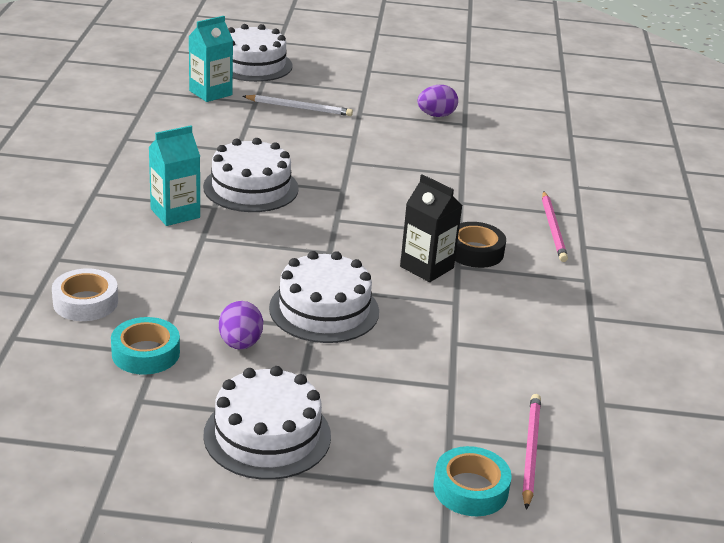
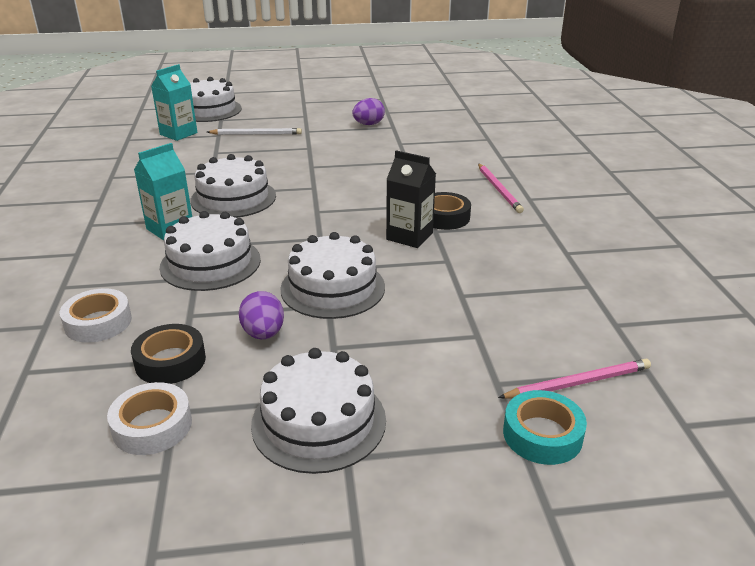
camera: 10 degrees left, 0 degrees up
turquoise tape [111,317,180,375] -> black tape [131,324,206,384]
pink pencil [522,394,541,510] -> pink pencil turned 75 degrees clockwise [498,359,651,399]
none -> white tape [107,382,192,455]
none -> white cake [160,211,261,291]

